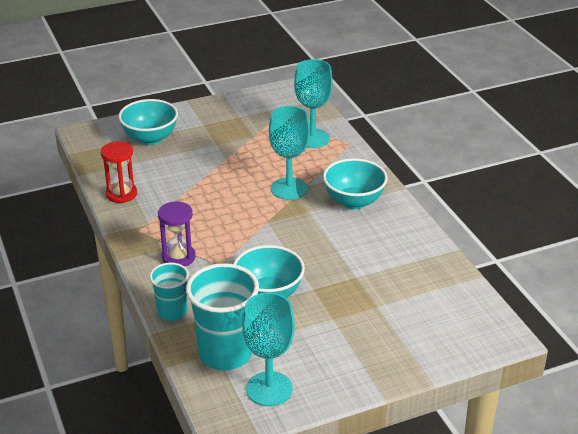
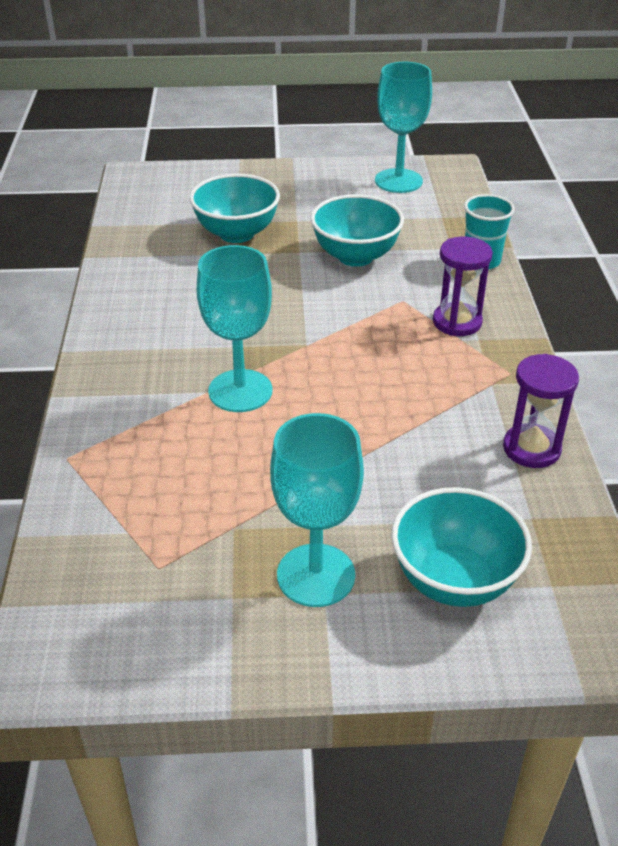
camera: 160 degrees left, 5 degrees up
red hourglass [101,141,137,203] -> purple hourglass [503,354,579,468]
turquoise cup [186,263,259,370] -> none
turquoise goblet [294,59,333,148] -> turquoise goblet moved to [270,413,364,607]
turquoise bowl [323,158,388,209] -> turquoise bowl moved to [189,174,280,243]

